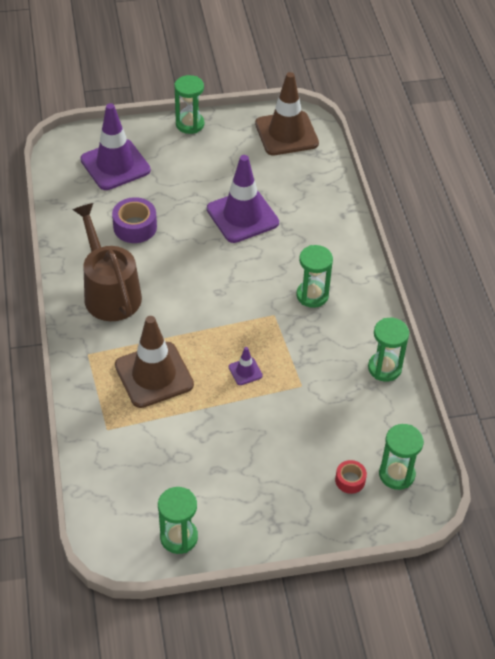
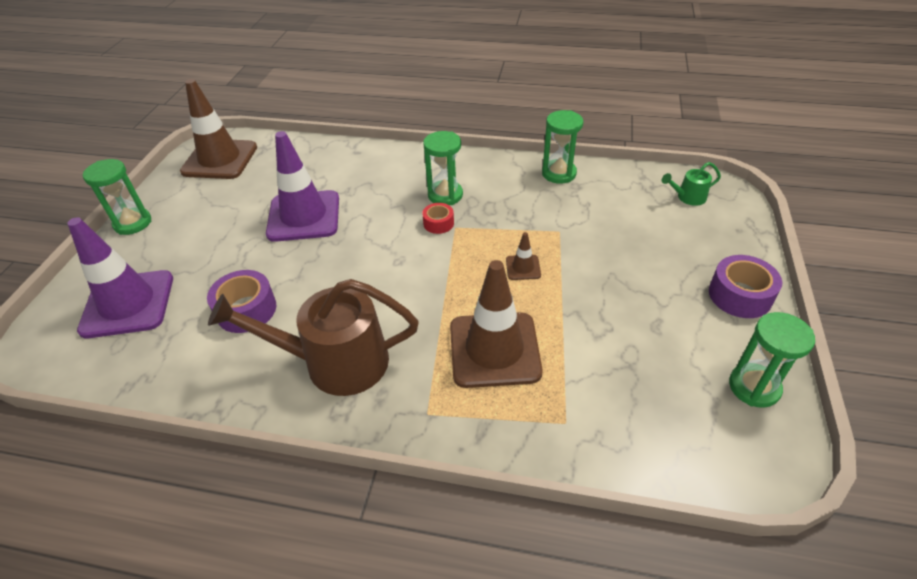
camera: 65 degrees left, 5 degrees down
purple traffic cone [229,347,263,385] -> brown traffic cone [506,232,541,280]
red tape [335,460,367,494] -> red tape moved to [422,203,454,234]
green hourglass [379,424,424,490] -> green watering can [662,162,721,206]
none -> purple tape [709,255,782,318]

